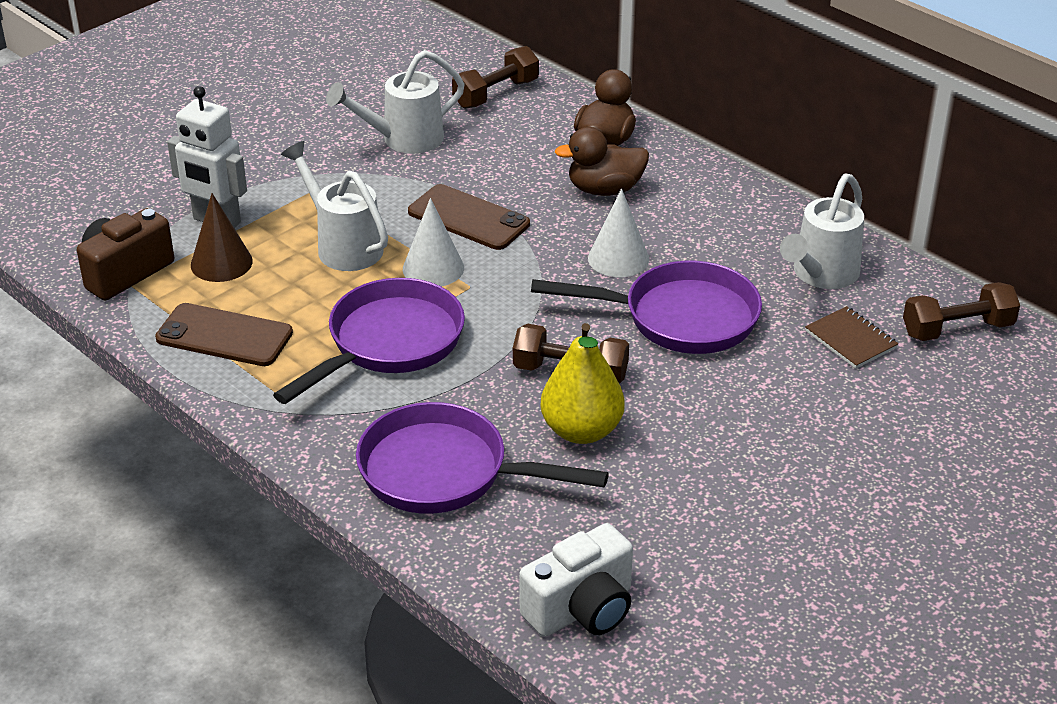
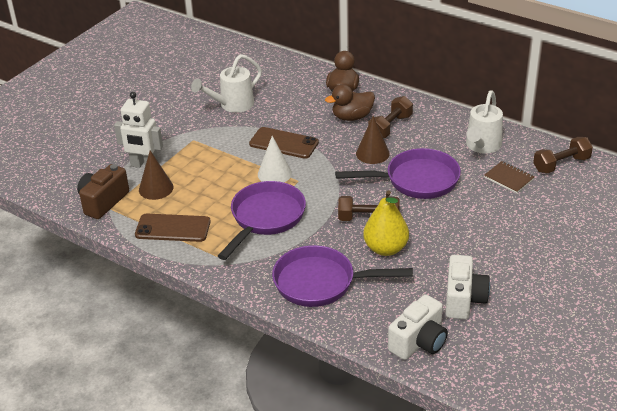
camera: 10 degrees left, 0 degrees up
white watering can [281,141,388,271] -> none
brown dumbbell [452,46,539,109] -> brown dumbbell moved to [368,96,413,138]
white cone [588,188,649,277] -> brown cone [356,116,390,164]
none -> white camera [445,255,490,319]

